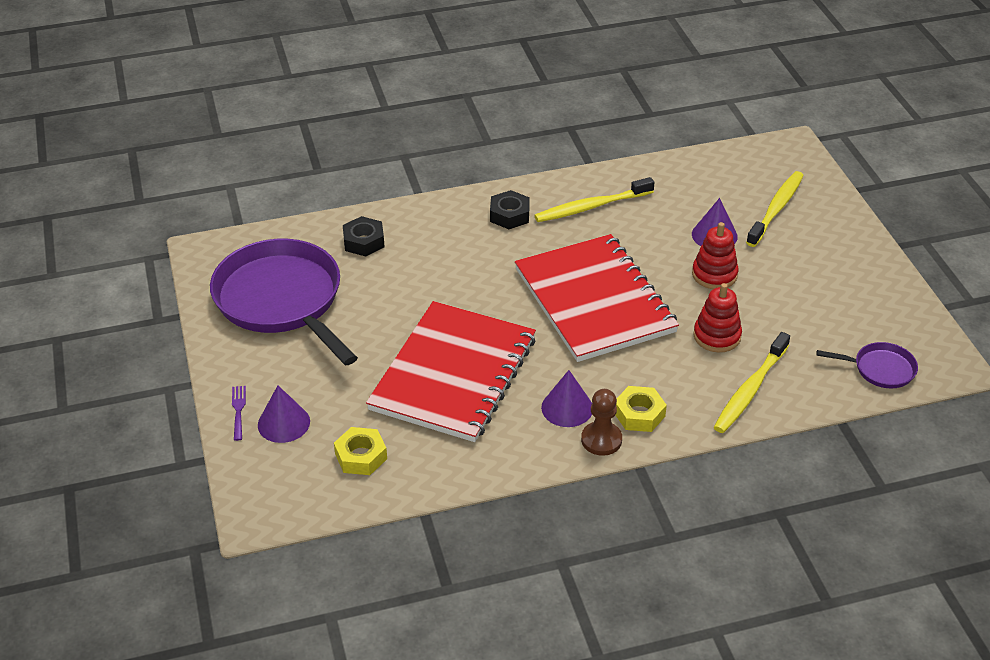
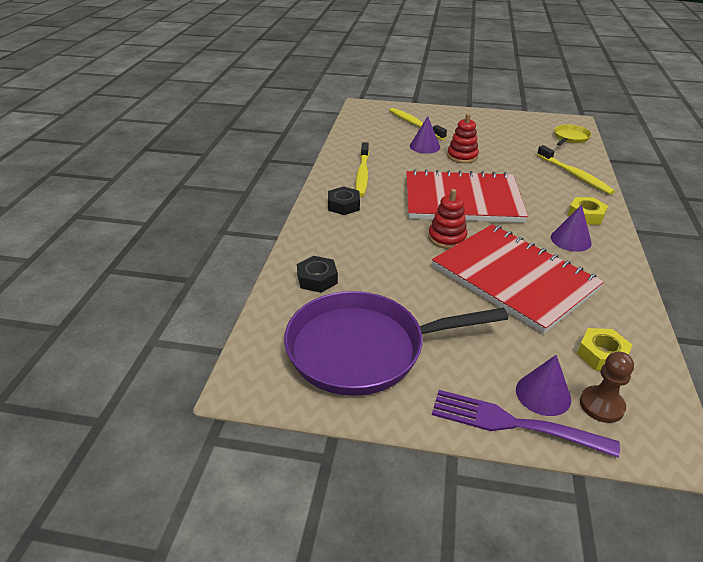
camera: 65 degrees left, 5 degrees down
purple fork [232,386,246,441] -> purple fork [432,390,620,458], size x2.20
brown pawn [581,389,622,456] -> brown pawn moved to [580,351,634,423]
red stacking toy [693,283,742,352] -> red stacking toy moved to [428,189,467,249]
purple pan [816,342,918,388] -> yellow pan [554,125,591,146]

